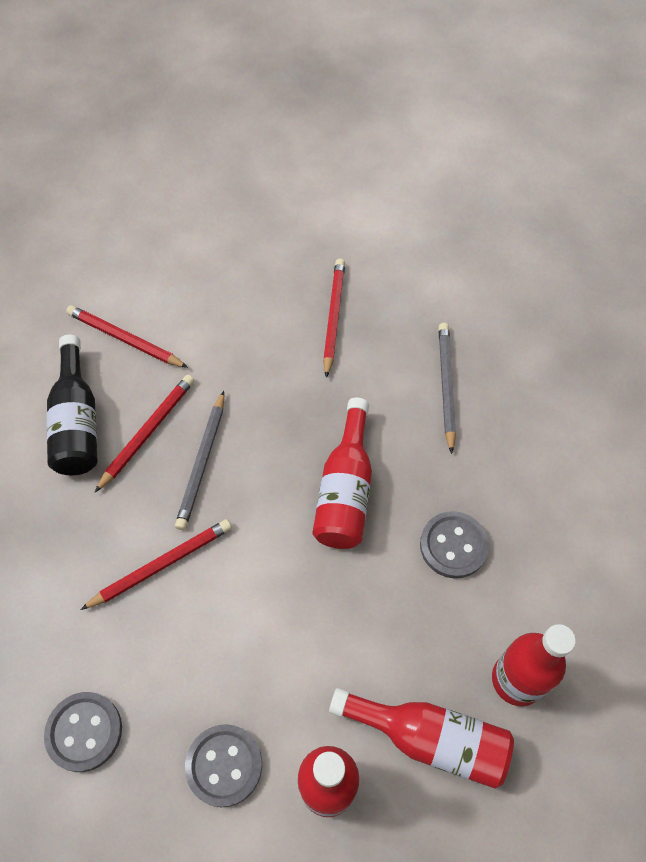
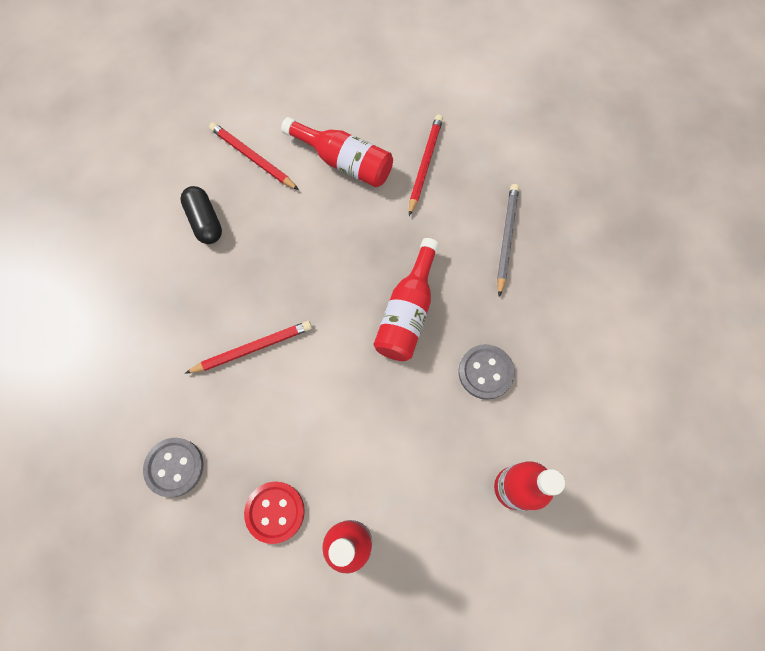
camera: 10 degrees right, 10 degrees up
black bottle [47,335,98,475] -> black capsule [180,186,222,244]
red pencil [94,375,194,493] -> none
grey pencil [175,391,224,530] -> none
grey button [185,724,262,807] -> red button [244,481,305,544]
red bottle [329,688,514,789] -> red bottle moved to [281,117,393,187]

